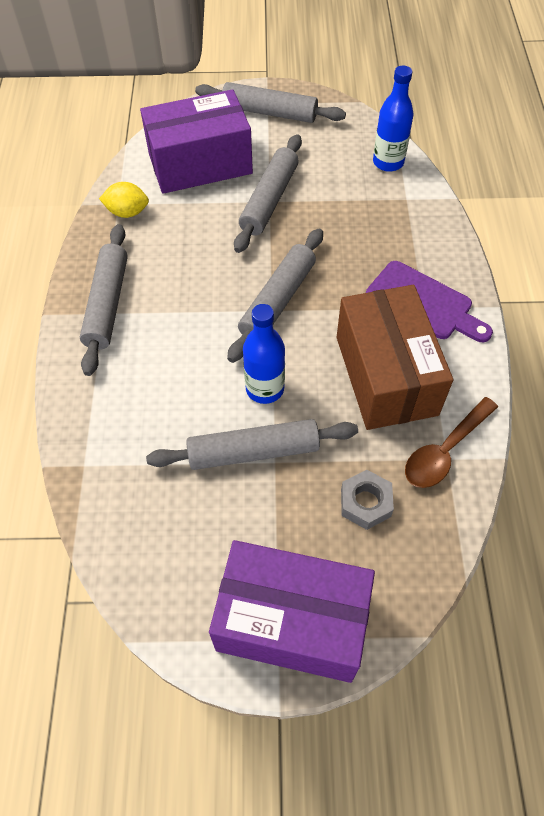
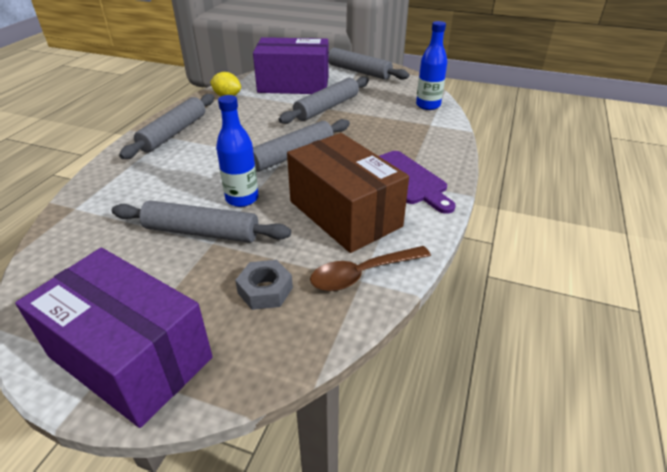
camera: 20 degrees right, 20 degrees down
brown box [337,285,453,430] -> brown box turned 45 degrees counterclockwise [287,133,409,253]

